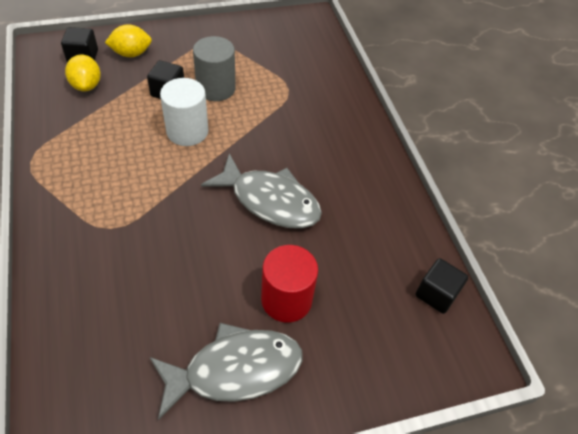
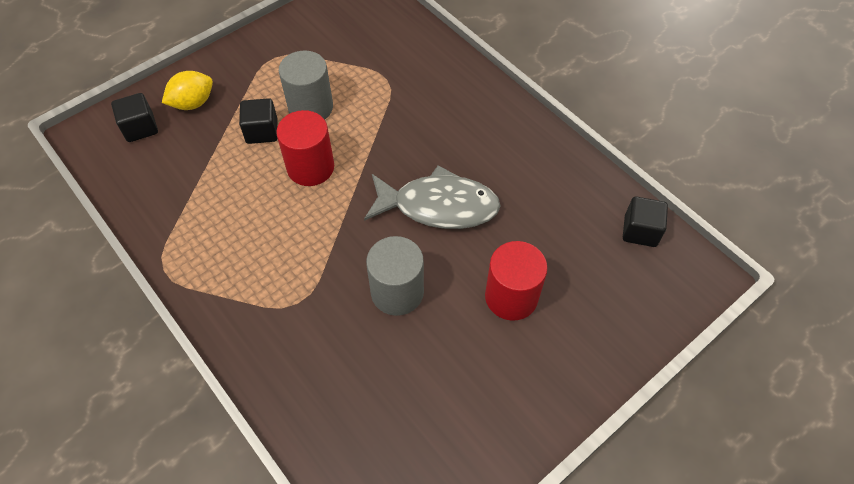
camera: 20 degrees left, 5 degrees up
yellow lemon [65,55,101,91] -> none
grey fish [150,323,303,420] -> none
white cylinder [160,78,208,146] -> red cylinder [276,110,334,186]
none -> grey cylinder [366,236,424,316]

